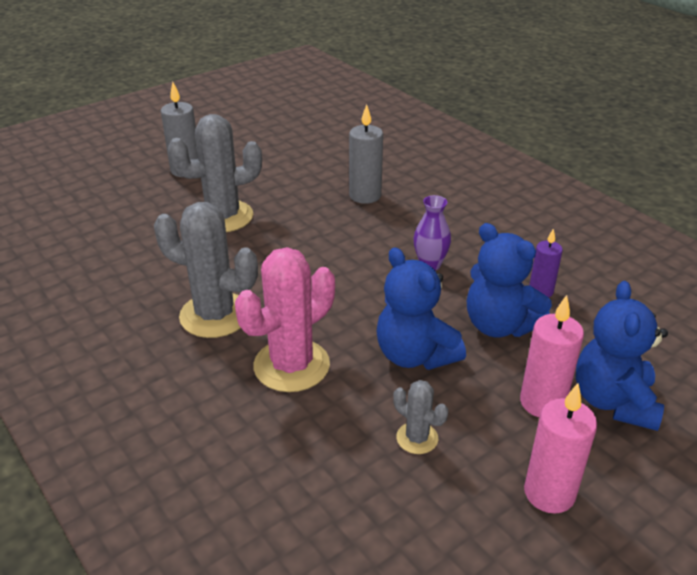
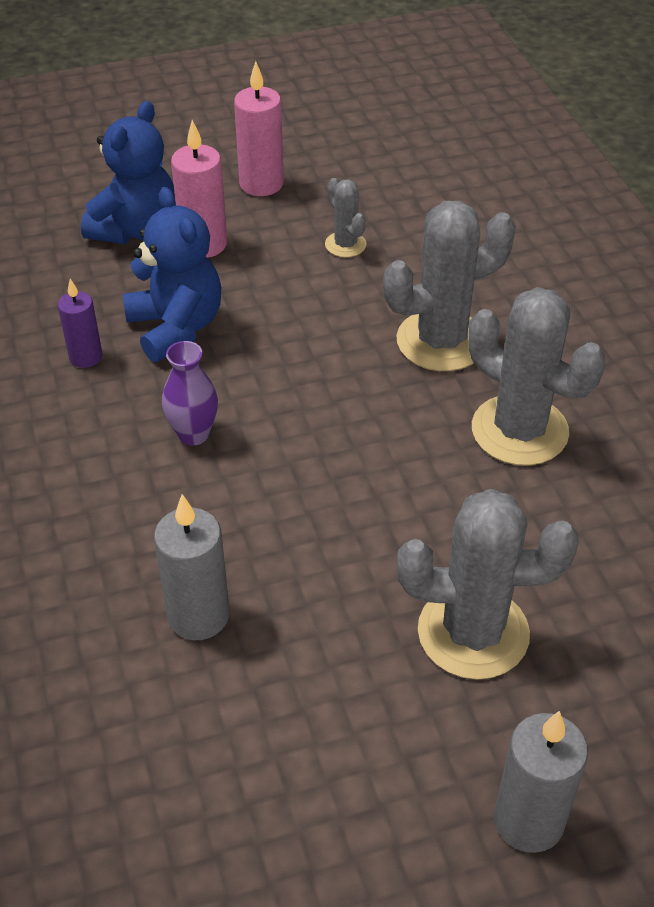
camera: 160 degrees left, 10 degrees up
pink cactus [235,247,335,392] -> grey cactus [383,201,516,371]
blue teddy bear [376,247,466,370] -> none

